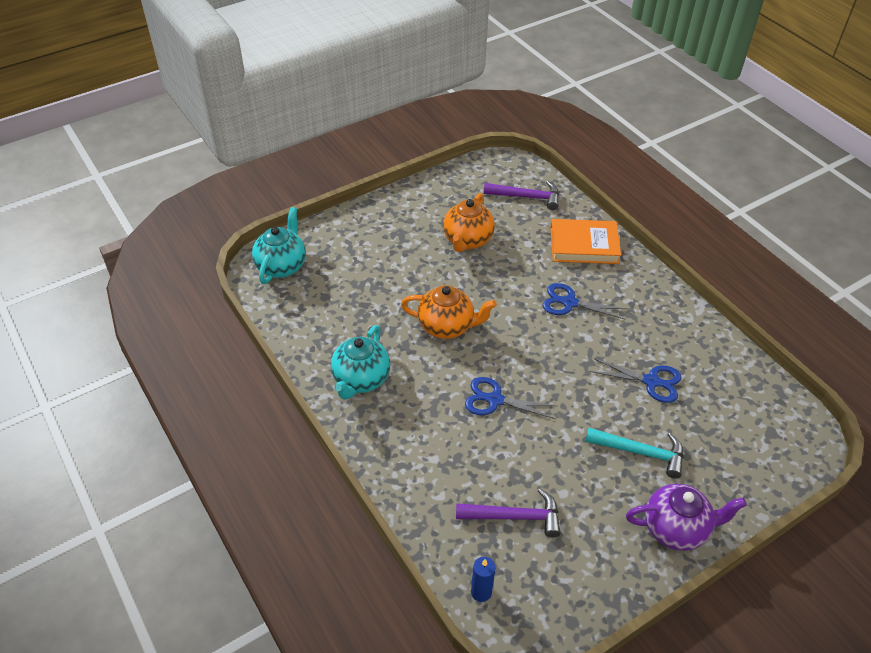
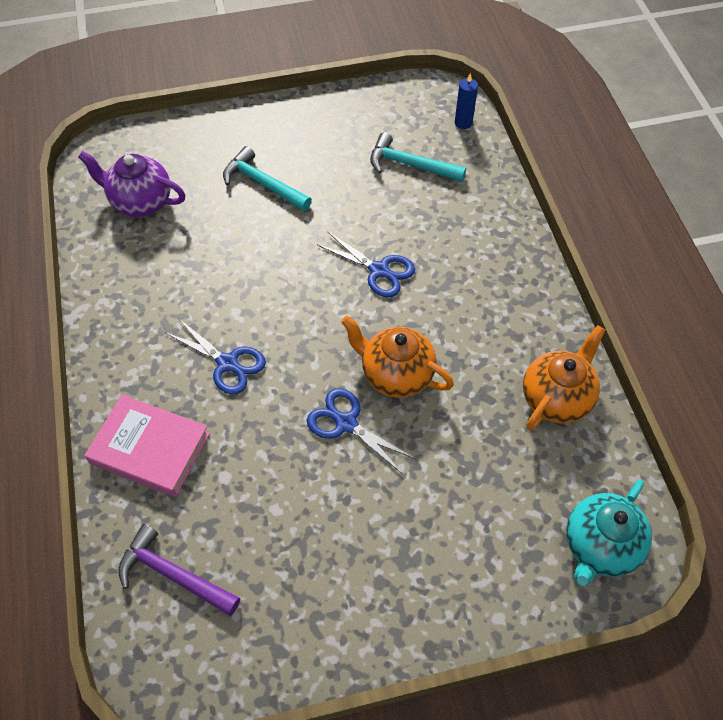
camera: 160 degrees left, 10 degrees up
turquoise teapot [331,325,390,400] -> none
orange teapot [443,193,495,253] -> orange teapot moved to [523,325,605,430]
purple hammer [456,488,561,537] -> turquoise hammer [370,132,466,182]
orange book [551,219,621,264] -> pink book [84,395,210,497]
blue scissors [590,358,682,403] -> blue scissors moved to [306,388,416,474]
purple teapot [626,484,747,551] -> purple teapot moved to [78,151,185,217]

